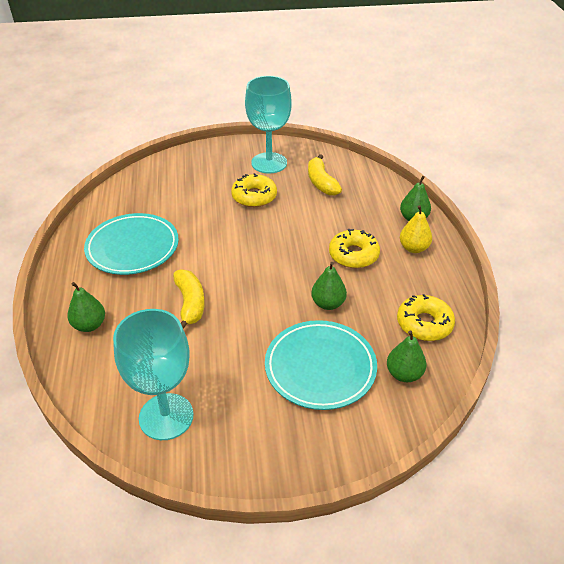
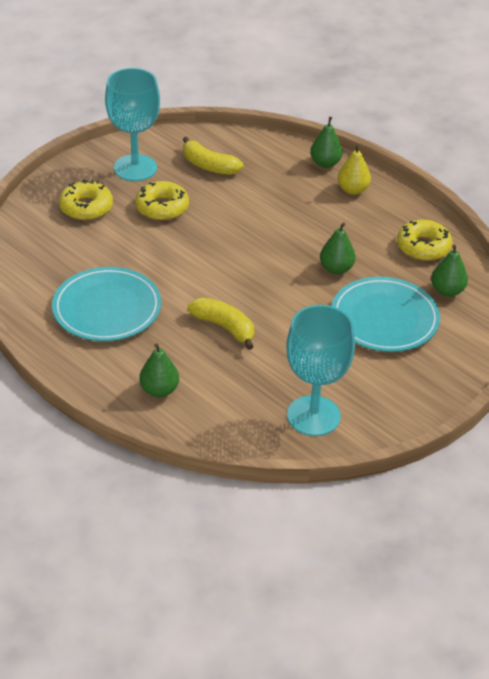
camera: 40 degrees left, 0 degrees up
yellow donut [329,229,380,268] -> yellow donut moved to [59,180,113,220]

